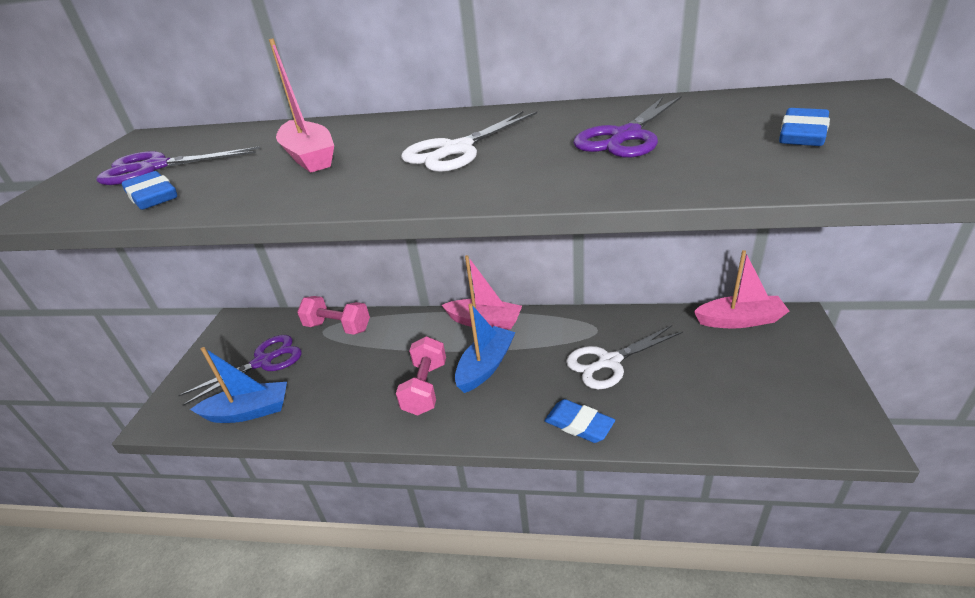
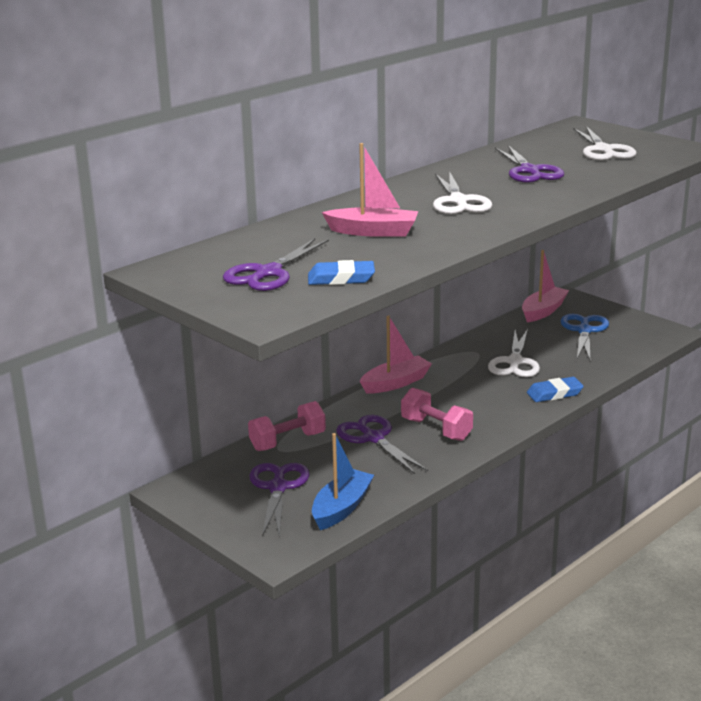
camera: 55 degrees left, 10 degrees down
blue boat [455,303,516,393] -> none
blue eraser [779,108,830,146] -> white scissors [573,126,637,160]
none -> purple scissors [336,415,428,474]
none -> blue scissors [561,314,609,360]

